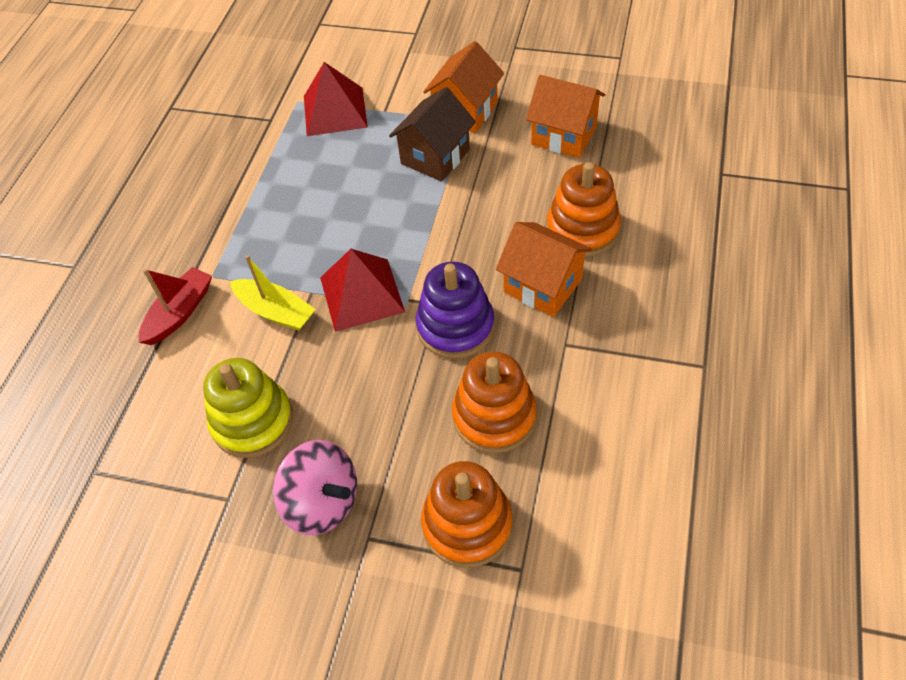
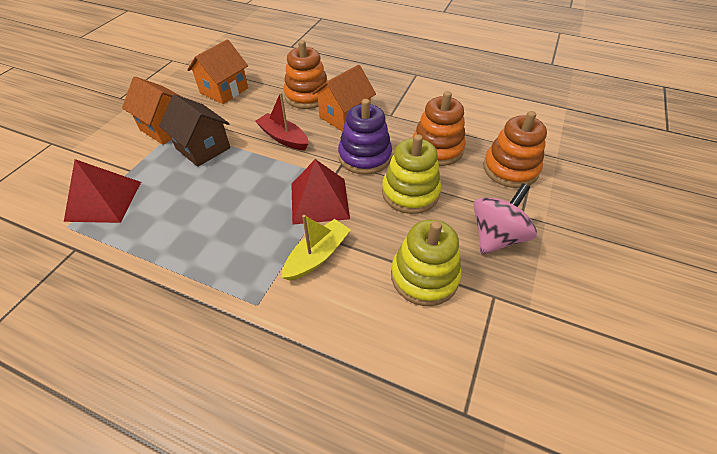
camera: 85 degrees left, 5 degrees down
red boat [139,267,212,345] -> red boat moved to [255,92,309,150]
none -> yellow stacking toy [382,134,441,214]

